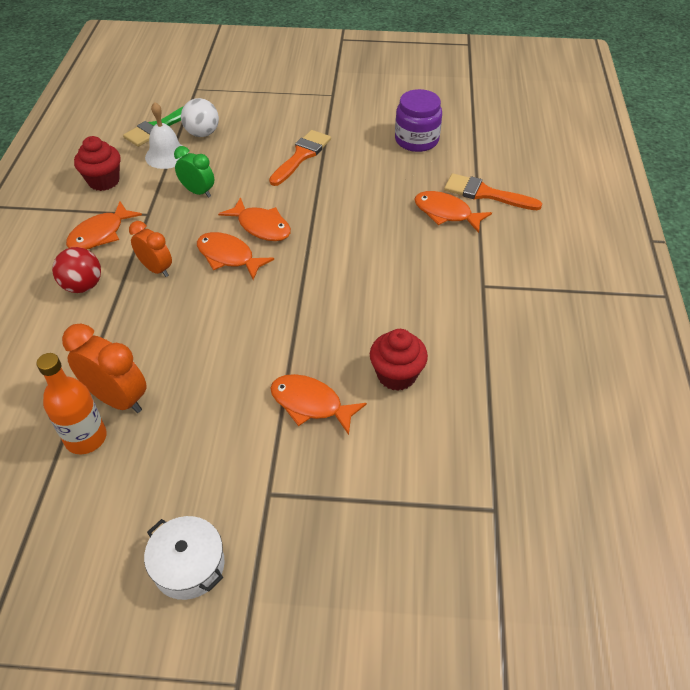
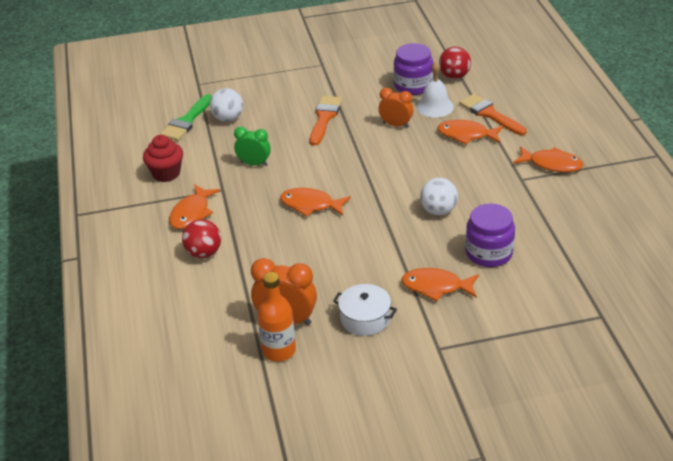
camera: 15 degrees left, 10 degrees down
orange clock [129,221,172,277] -> orange clock moved to [379,88,413,128]
white pot [144,516,225,600] -> white pot moved to [333,284,397,336]
white bell [145,102,188,169] -> white bell moved to [416,62,454,118]
orange fish [218,197,291,241] -> orange fish moved to [513,146,583,172]
red cupcake [370,329,428,391] -> purple jar [465,203,515,267]
orange brush [444,173,542,210] -> orange brush turned 45 degrees clockwise [459,94,527,135]
none -> white ball [420,178,458,215]
none -> red ball [439,47,471,79]

